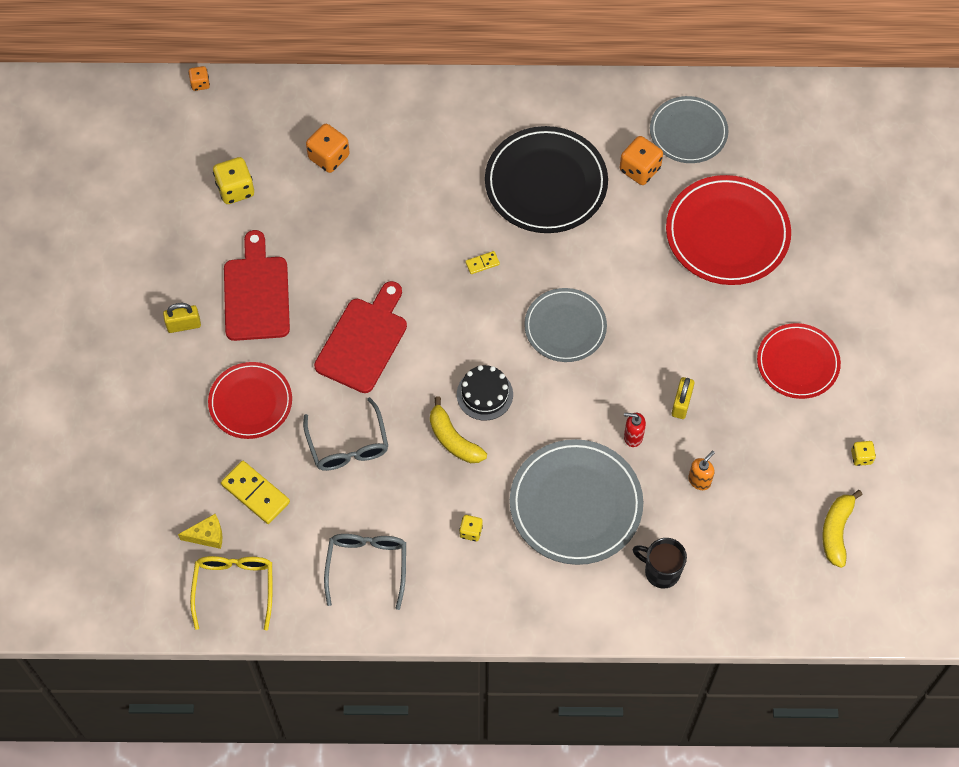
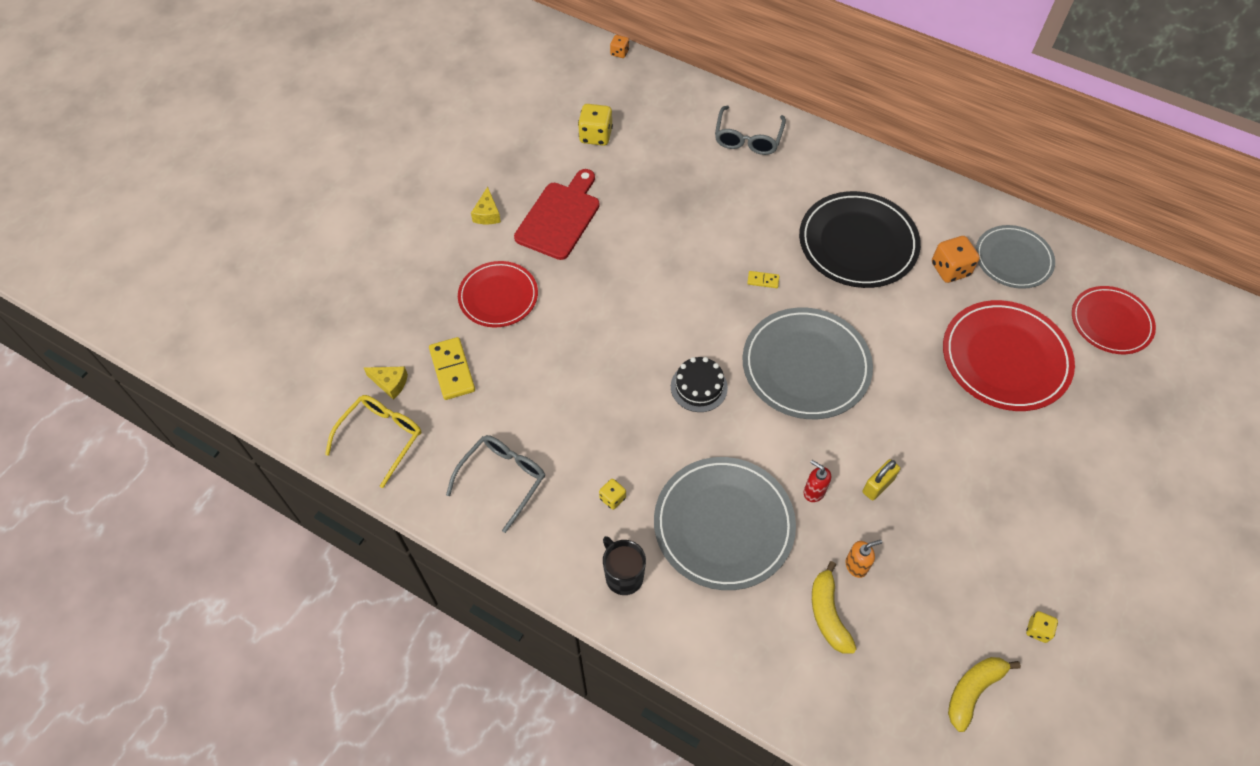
camera: 30 degrees right, 5 degrees down
yellow padlock [163,303,201,333] -> yellow cheese [471,187,501,224]
grey glasses [303,397,388,471] -> grey glasses moved to [715,106,786,155]
orange dice [306,124,350,173] -> none
red cutting board [314,281,407,393] -> none
yellow banana [430,397,487,463] -> yellow banana moved to [812,561,857,654]
grey plate [524,288,607,362] -> grey plate [742,308,873,419], size x1.55
black mug [633,538,687,589] -> black mug moved to [603,536,646,595]
red plate [757,323,841,399] -> red plate moved to [1072,286,1156,354]

